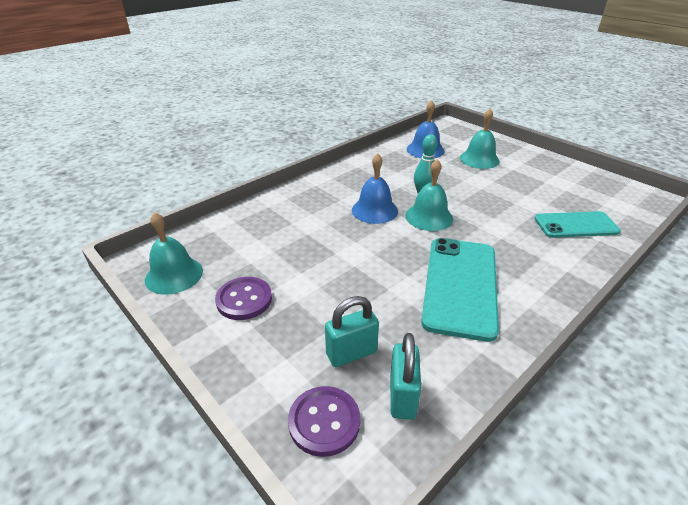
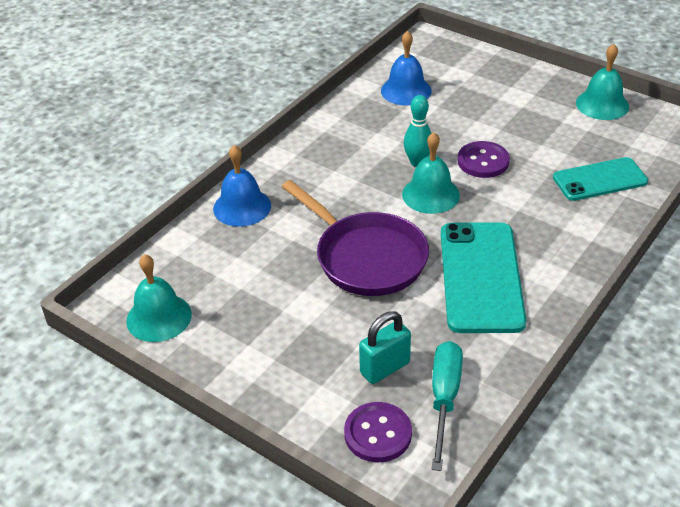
camera: 10 degrees left, 5 degrees up
purple button [215,277,272,320] -> purple button moved to [458,141,510,178]
blue bell [352,153,398,224] -> blue bell moved to [213,145,271,227]
turquoise padlock [390,333,421,420] -> turquoise screwdriver [432,341,463,471]
turquoise bell [460,109,500,169] -> turquoise bell moved to [576,44,629,120]
none -> purple pan [282,180,429,296]

